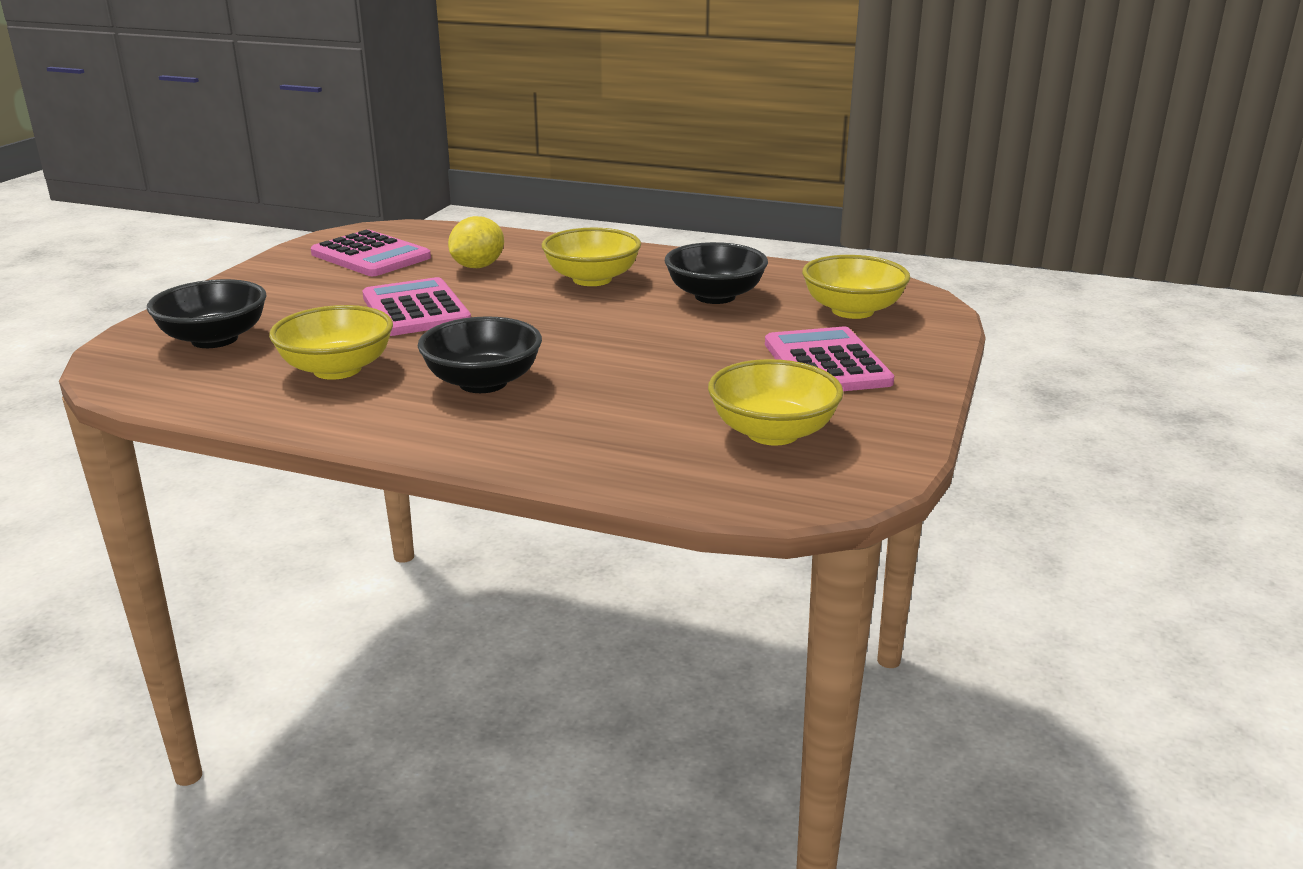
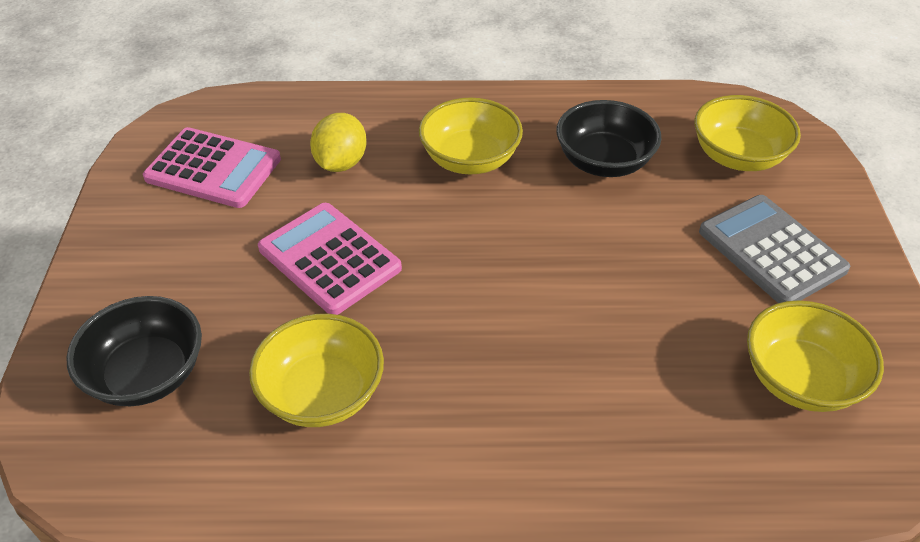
camera: 20 degrees left, 20 degrees up
black bowl [418,316,542,393] -> none
pink calculator [765,327,894,391] -> grey calculator [699,195,850,303]

